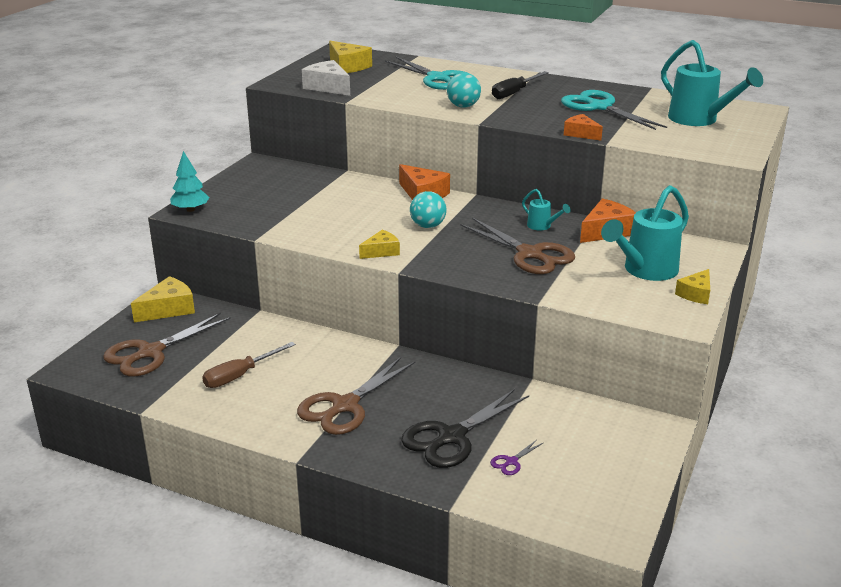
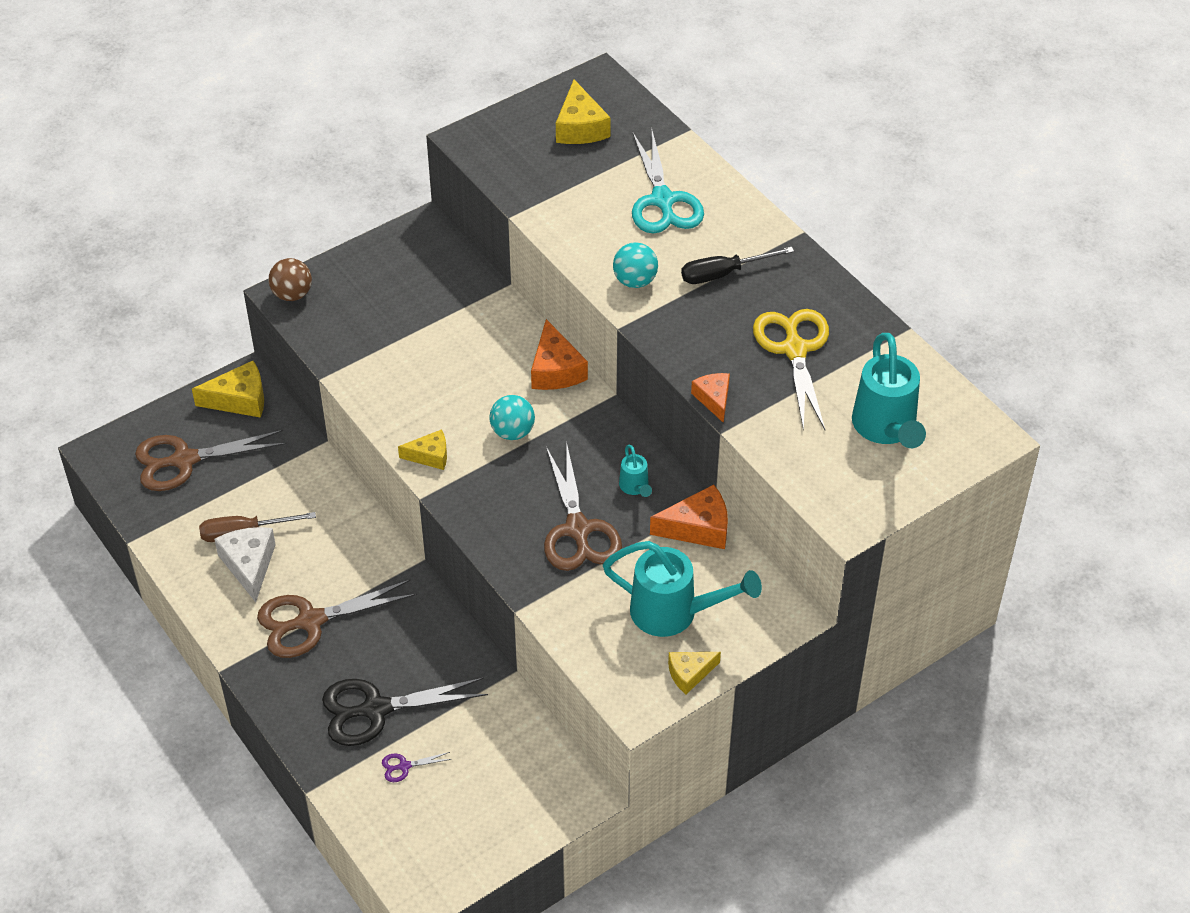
camera: 30 degrees right, 20 degrees up
turquoise tree [170,151,210,212] -> brown ball [269,258,312,301]
white cheese [302,60,350,96] -> white cheese moved to [214,527,276,602]
turquoise scissors [561,90,667,130] -> yellow scissors [753,309,829,431]
turquoise watering can [601,185,689,281] -> turquoise watering can turned 150 degrees counterclockwise [603,541,762,637]

